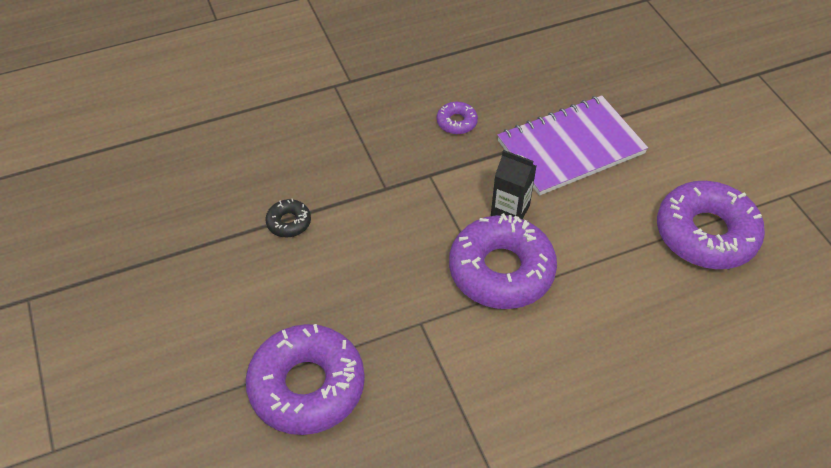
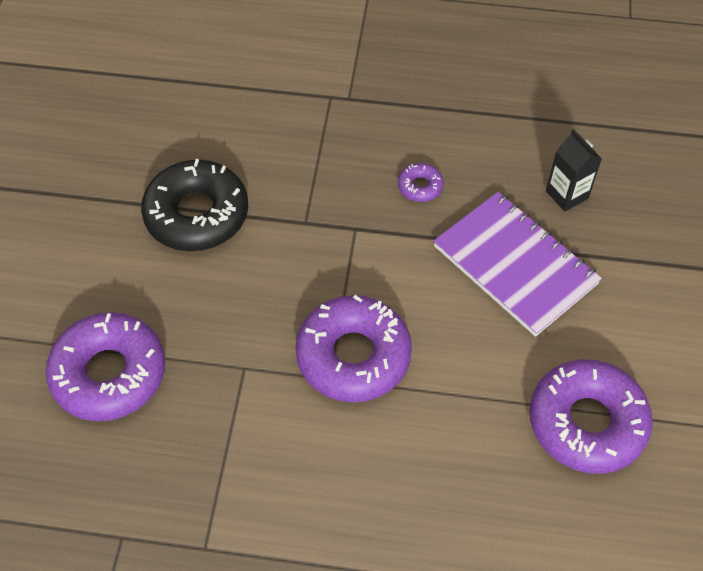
camera: 30 degrees right, 5 degrees up
black donut [265,199,311,238] -> black donut [141,159,248,251], size x2.27
black carton [491,150,536,219] -> black carton moved to [546,129,602,211]
purple notebook [497,95,648,196] -> purple notebook turned 45 degrees clockwise [433,192,602,337]

